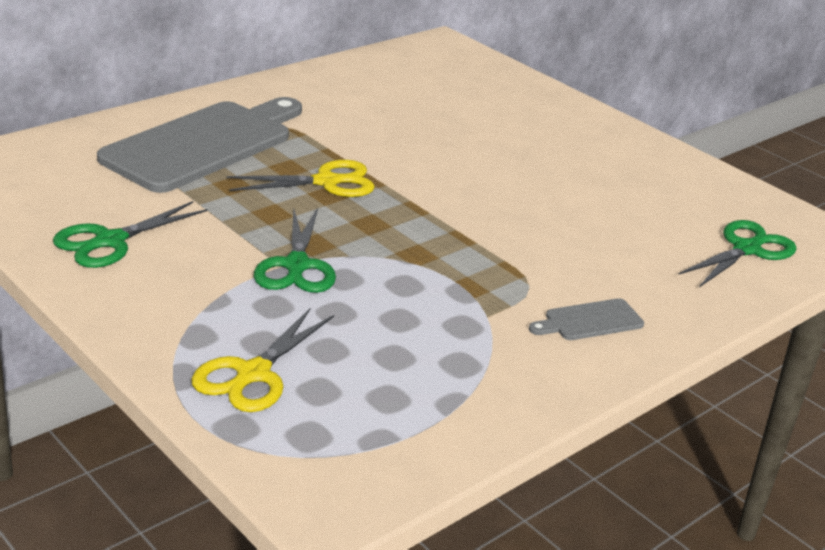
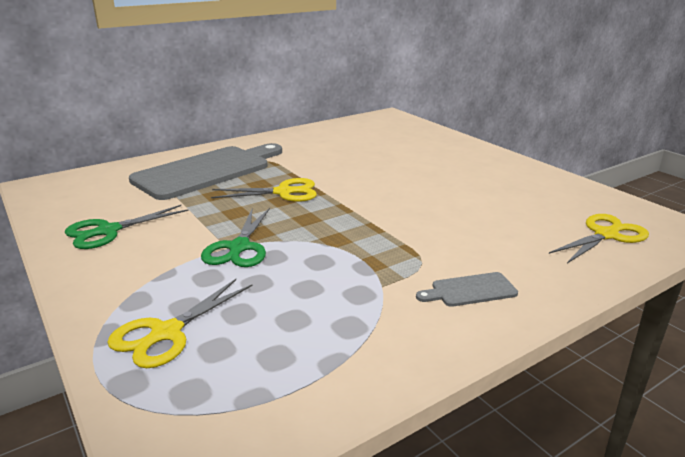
camera: 10 degrees right, 5 degrees down
green scissors [678,220,797,287] -> yellow scissors [549,214,649,263]

